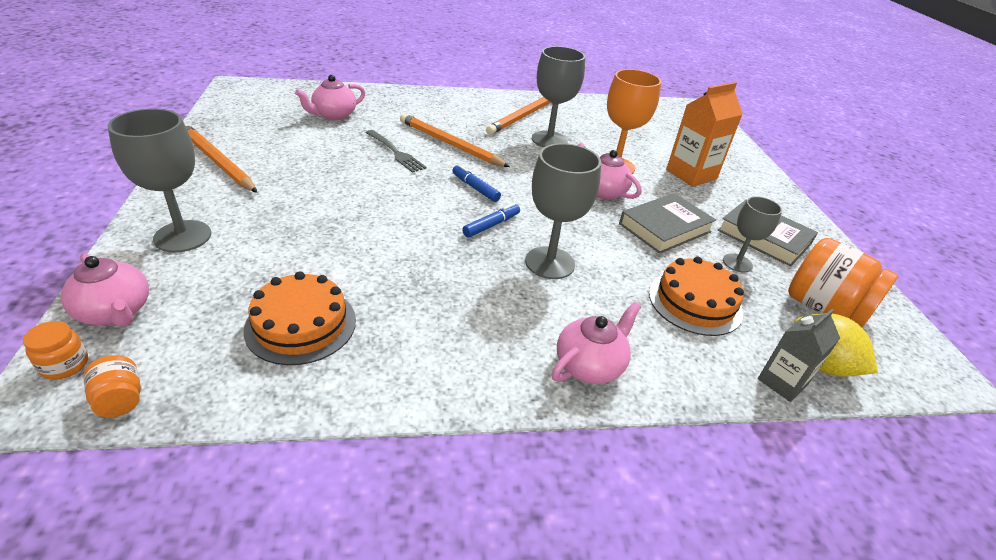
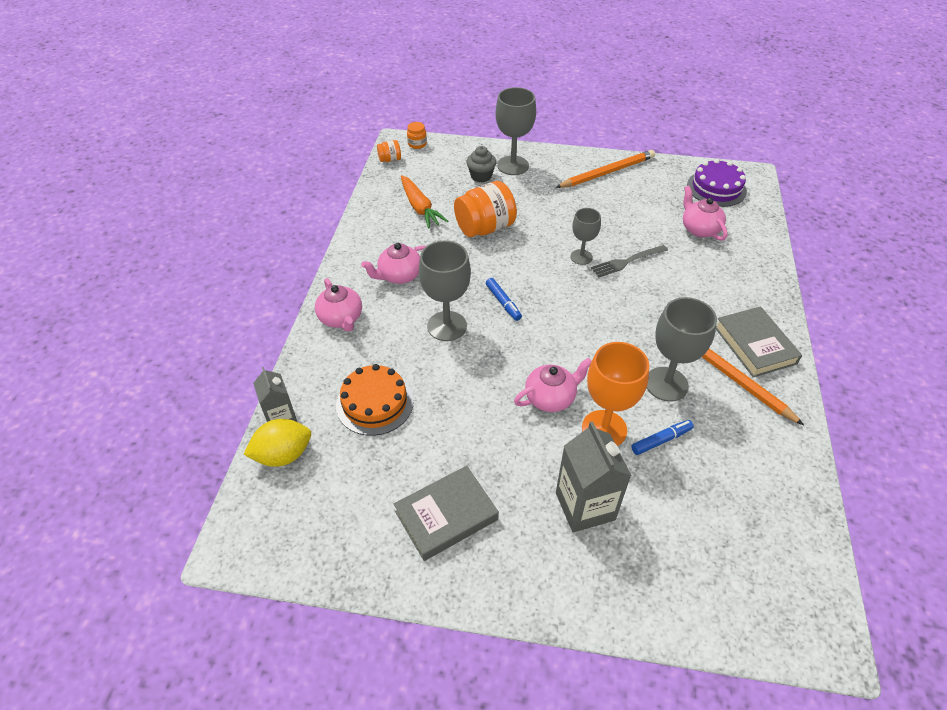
camera: 110 degrees right, 10 degrees up
pink teapot [61,253,149,327] -> pink teapot moved to [361,243,426,284]
orange cake [244,271,356,365] -> orange carrot [401,175,448,229]
orange pencil [400,113,510,167] -> none
blue marker [452,164,501,202] -> blue marker moved to [631,420,694,455]
grey book [619,193,716,254] -> grey book moved to [716,306,802,377]
orange carton [666,82,743,187] -> grey carton [556,421,632,533]
grey goblet [723,196,782,273] -> grey goblet moved to [570,208,601,265]
orange jar [788,238,898,328] -> orange jar moved to [454,181,517,237]
none -> grey cupcake [466,146,496,183]
none -> purple cake [687,159,747,207]

